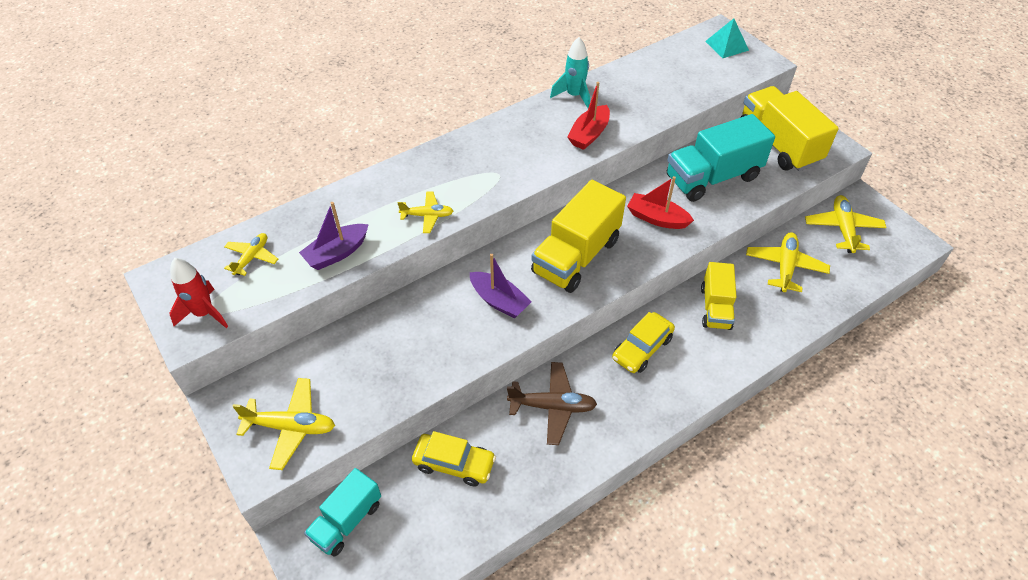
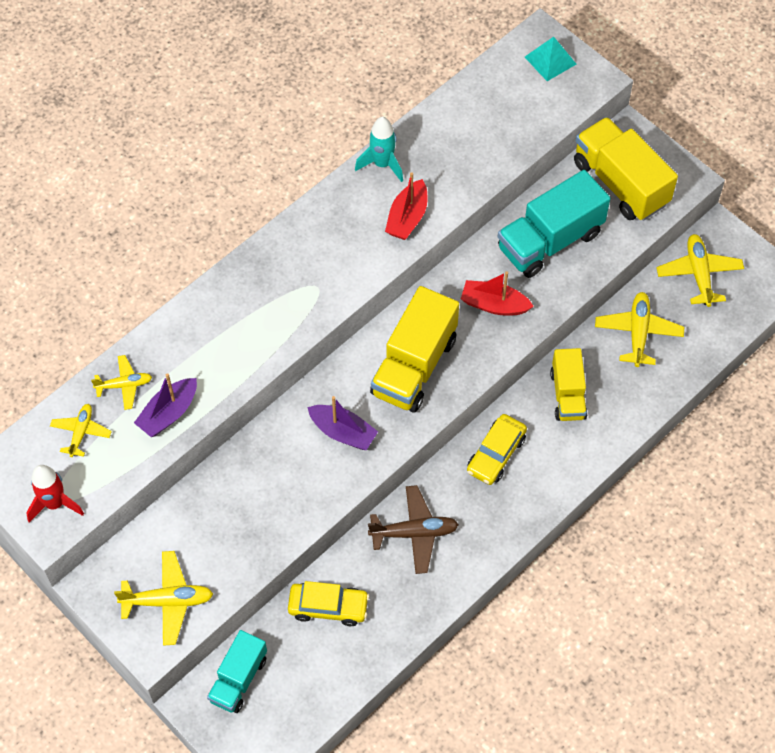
camera: 10 degrees left, 10 degrees up
yellow plane [397,191,453,233] -> yellow plane moved to [91,355,152,410]

